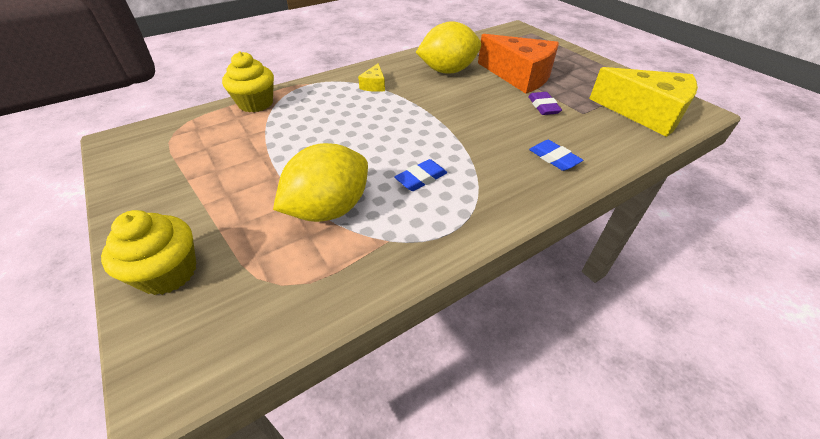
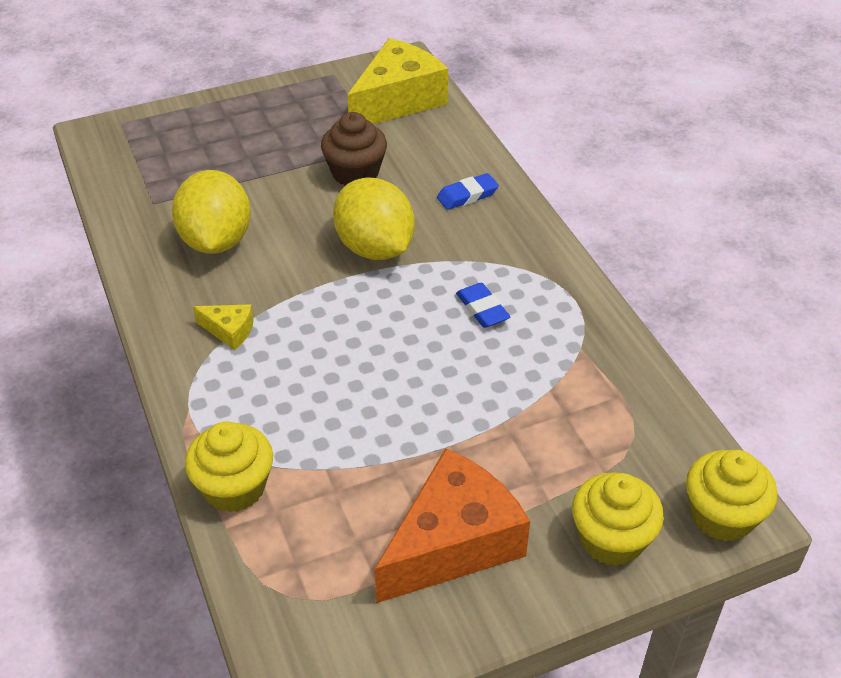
camera: 80 degrees left, 0 degrees up
yellow lemon [273,143,368,222] -> yellow lemon moved to [333,178,415,260]
orange cheese [478,34,559,94] -> orange cheese moved to [374,448,530,603]
purple eraser [528,92,562,115] -> brown cupcake [321,112,387,186]
none -> yellow cupcake [686,450,778,542]

